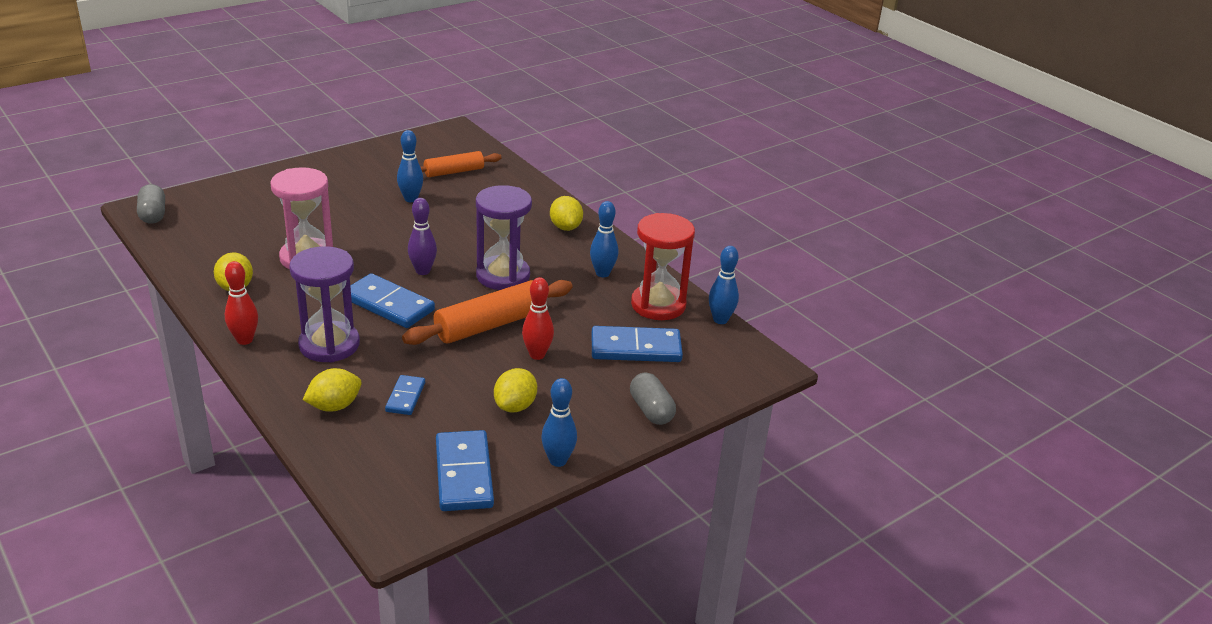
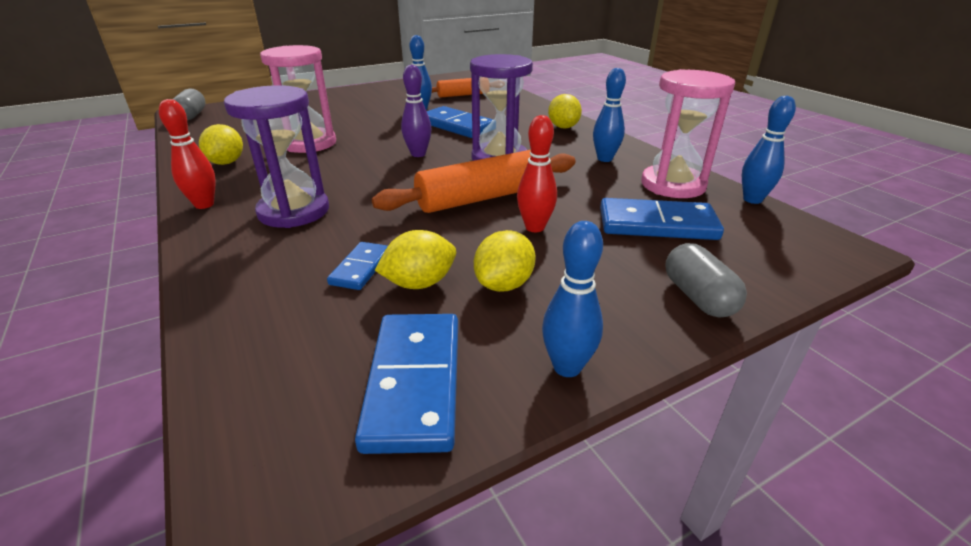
camera: 10 degrees right, 0 degrees up
yellow lemon [303,368,362,412] -> yellow lemon moved to [375,230,456,289]
blue domino [350,273,435,328] -> blue domino moved to [427,106,493,138]
red hourglass [631,213,695,320] -> pink hourglass [641,69,735,198]

